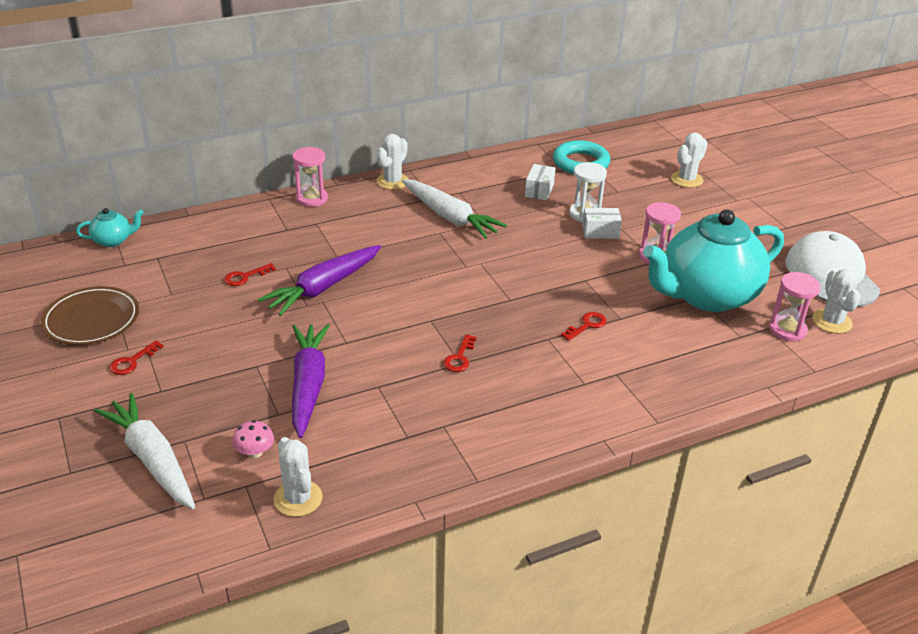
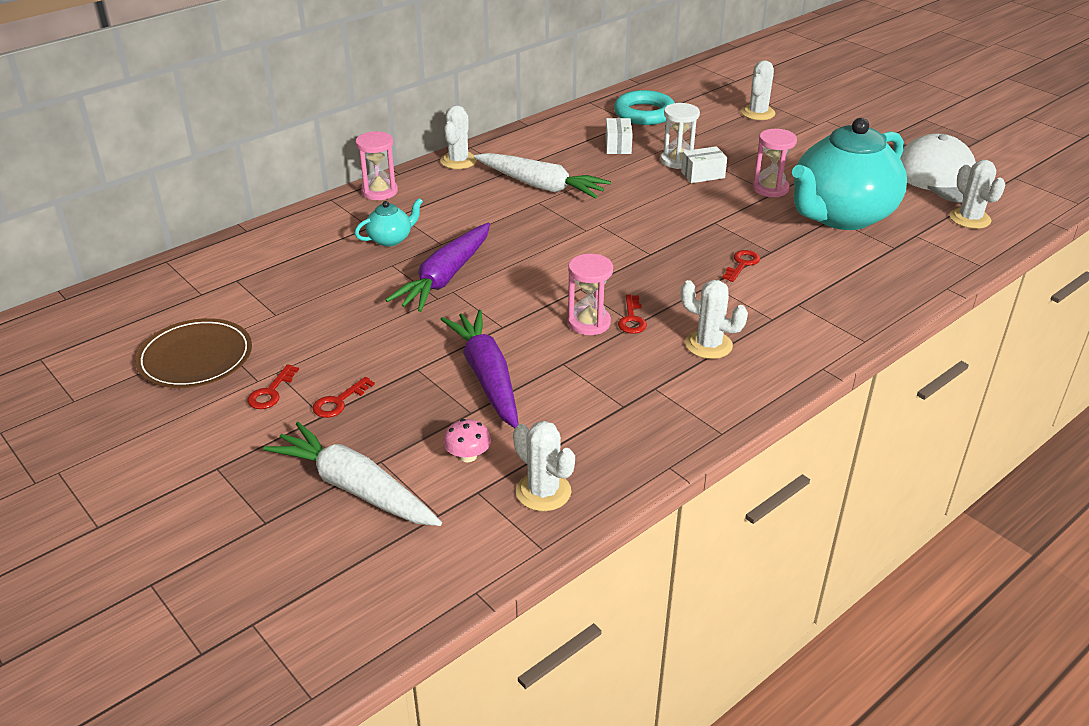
camera: 15 degrees left, 0 degrees up
turquoise teapot [76,208,144,247] -> turquoise teapot moved to [355,198,423,246]
red key [224,263,276,286] -> red key moved to [313,377,375,418]
pink hourglass [769,272,821,341] -> pink hourglass moved to [568,254,613,335]
none -> white cactus [681,280,748,359]

